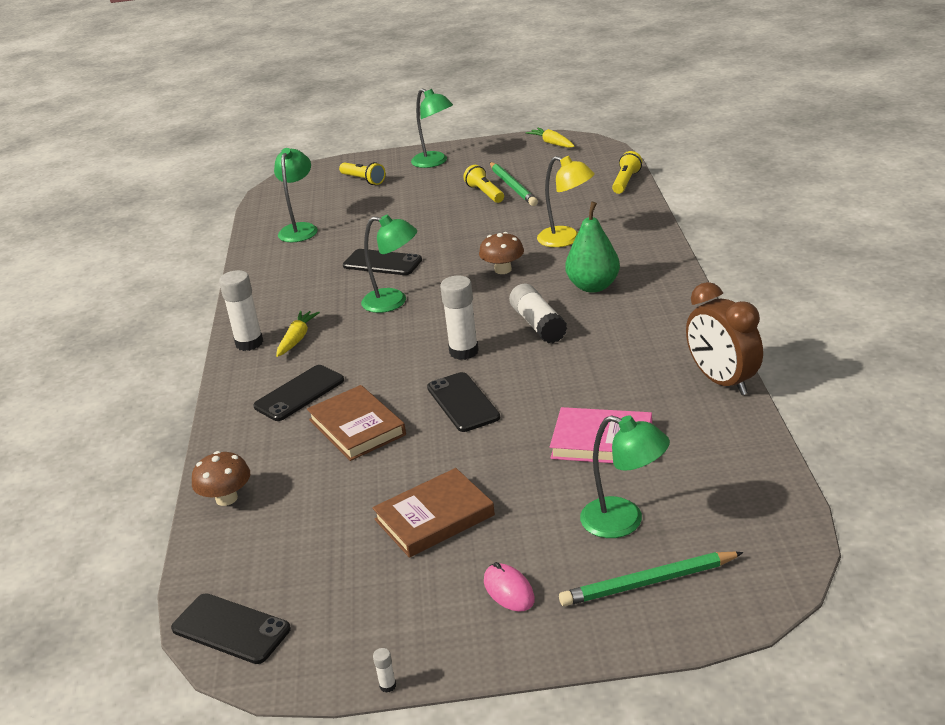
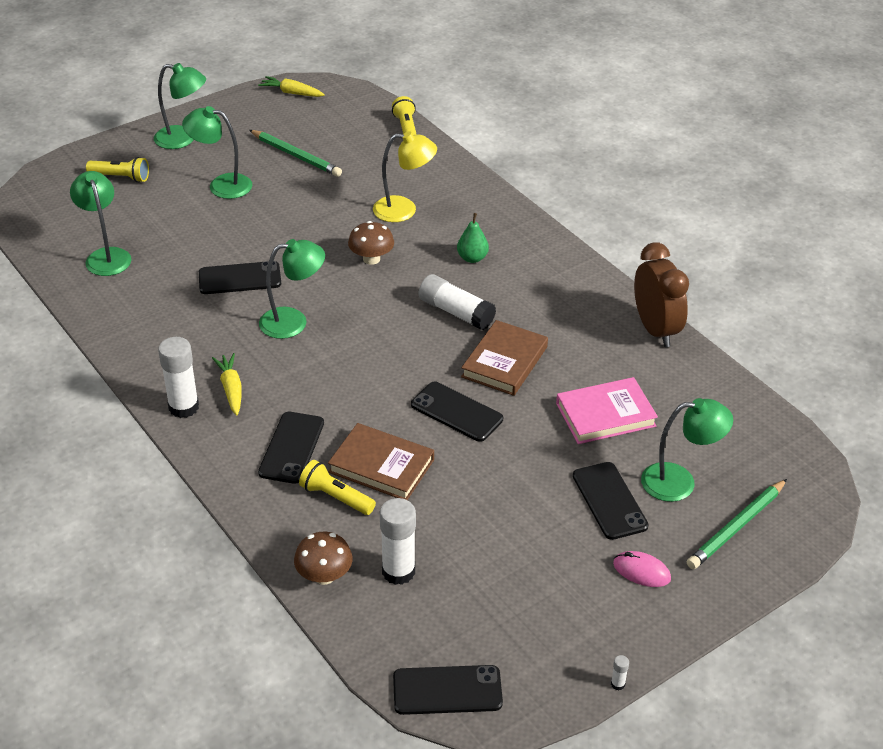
camera: 35 degrees left, 10 degrees up
brown book [372,468,495,558] -> brown book moved to [461,320,548,396]
white glue stick [440,276,479,360] -> white glue stick moved to [380,498,416,585]
yellow flashlight [463,165,504,203] -> yellow flashlight moved to [299,460,376,515]
green pear [565,202,620,293] -> green pear [457,213,489,263], size x0.60
brown clock [686,282,763,395] -> brown clock turned 135 degrees counterclockwise [634,242,689,347]
none -> green lamp [182,106,252,199]
none -> black phone [573,462,649,540]

